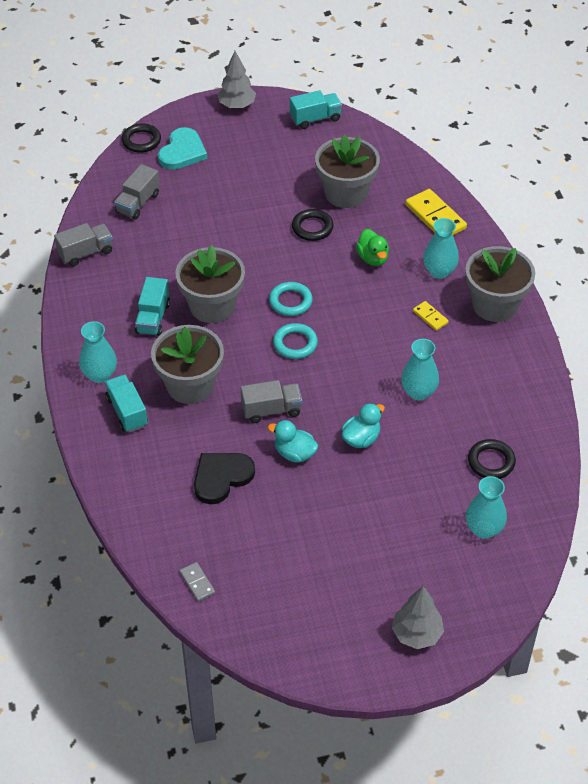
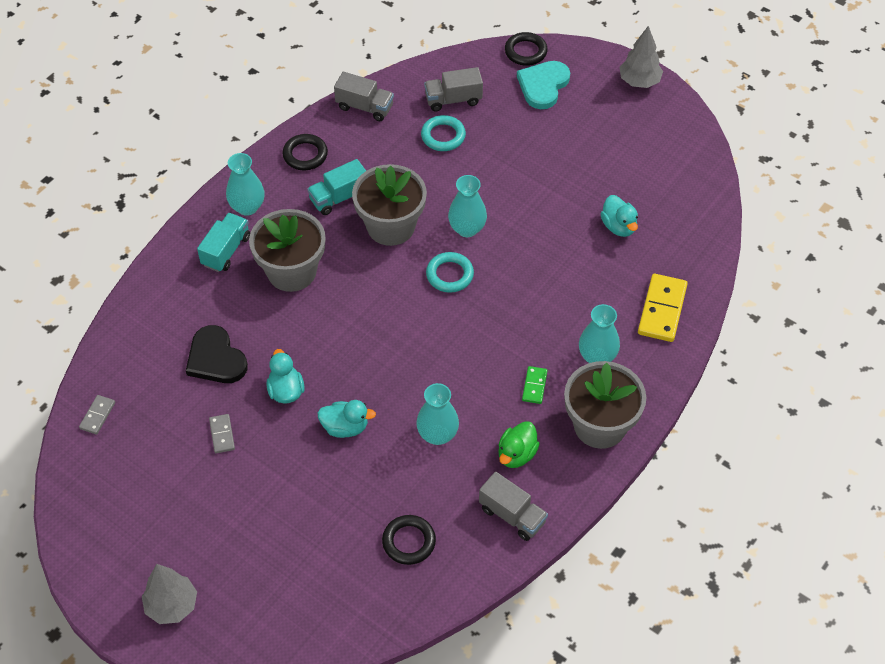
camera: 50 degrees right, 5 degrees up
turquoise heart [158,127,207,169] -> turquoise heart turned 135 degrees clockwise [517,61,570,109]
black heart [194,453,255,504] -> black heart turned 135 degrees counterclockwise [186,325,248,383]
grey truck [241,380,302,423] -> grey truck moved to [479,472,548,541]
turquoise ring [273,323,318,359] -> turquoise ring moved to [421,115,466,151]
turquoise truck [290,90,342,129] -> none
black ring [292,209,333,241] -> black ring moved to [282,134,328,170]
grey flower pot [315,135,380,208] -> turquoise duck [601,195,638,237]
green duck [356,229,389,266] -> green duck moved to [498,421,540,468]
yellow domino [413,301,449,331] -> green domino [522,366,548,404]
turquoise vase [466,476,507,539] -> turquoise vase moved to [448,175,487,237]
none -> grey domino [209,414,235,453]

